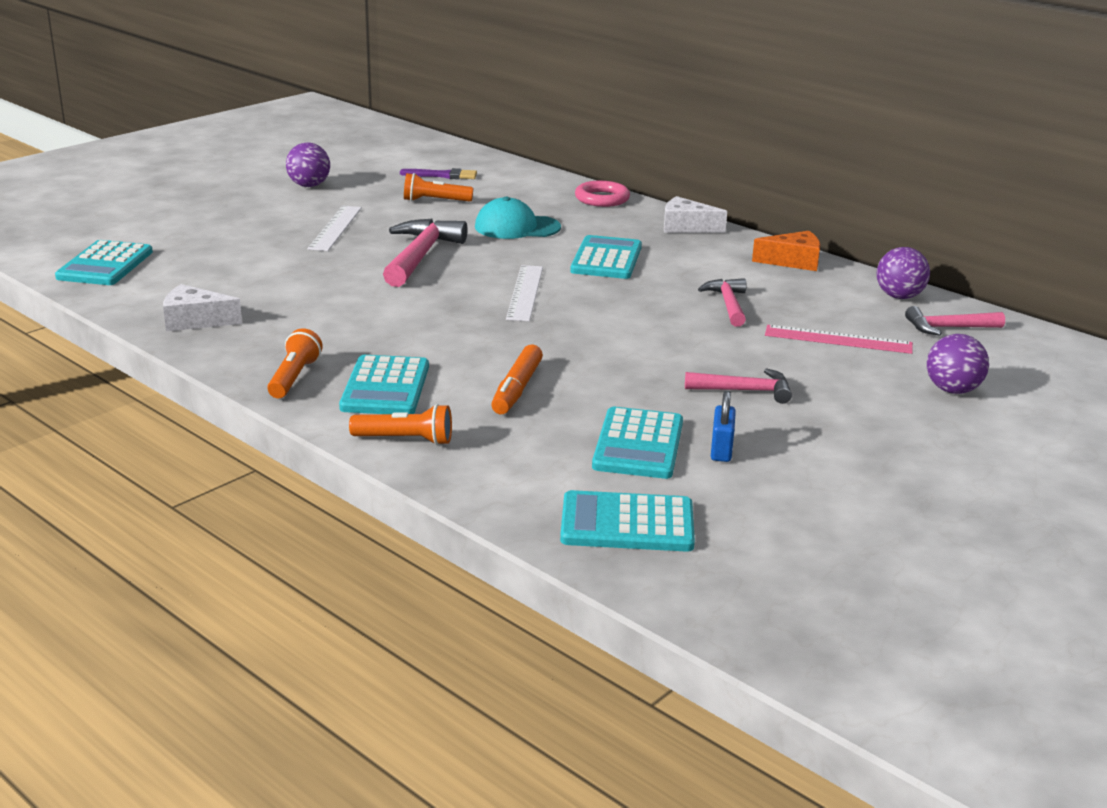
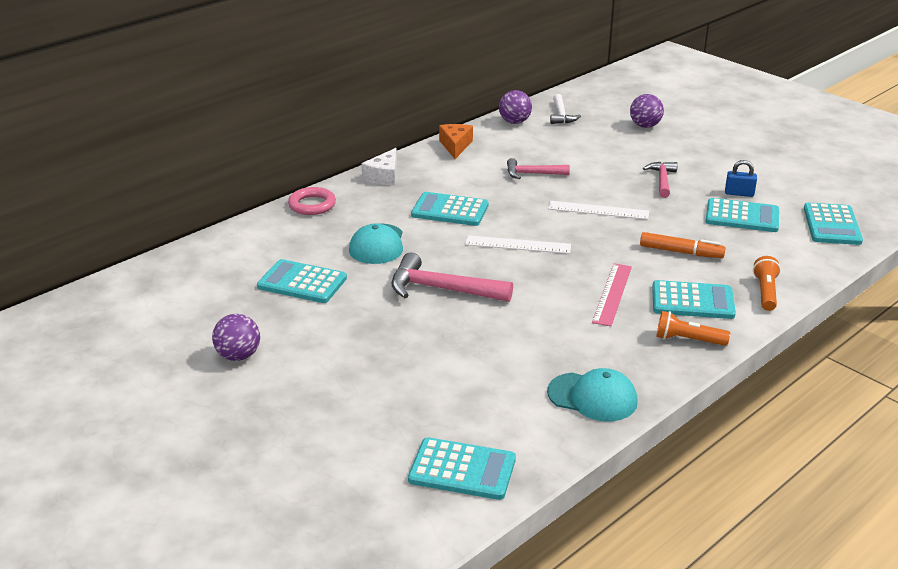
camera: 85 degrees left, 5 degrees up
white cheese [163,284,242,331] -> turquoise cap [547,368,638,422]
white ruler [307,206,362,251] -> white ruler moved to [548,201,649,220]
purple brush [400,168,477,179] -> none
orange flashlight [404,173,473,202] -> turquoise calculator [257,259,347,303]
pink ruler [765,325,913,354] -> pink ruler moved to [592,263,632,326]
pink hammer [905,306,1005,336] -> white hammer [550,94,581,124]

